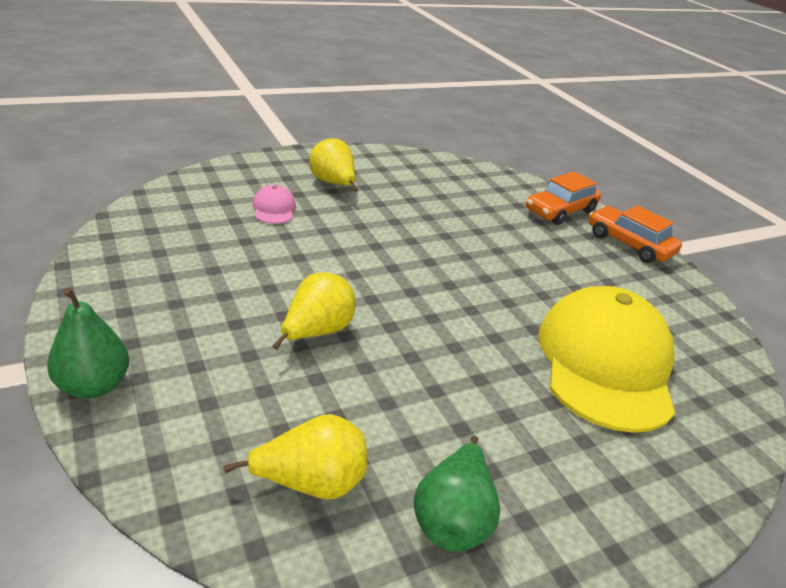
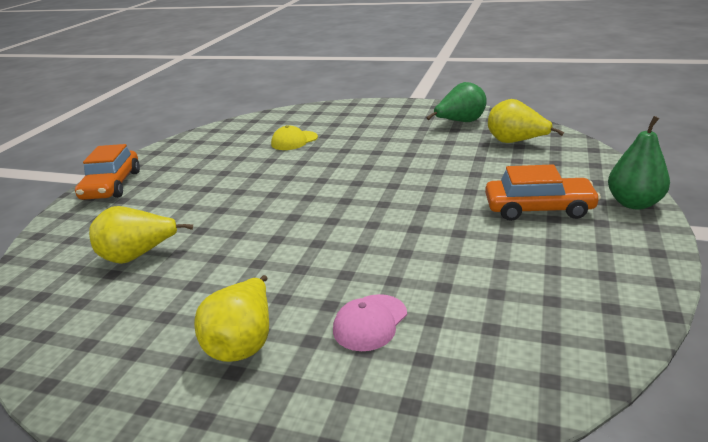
camera: 130 degrees left, 5 degrees down
yellow pear [272,272,356,350] -> yellow pear moved to [89,206,193,264]
orange car [526,171,601,225] -> orange car moved to [485,164,601,221]
yellow cap [538,286,675,433] -> yellow cap [271,125,318,150], size x0.40

